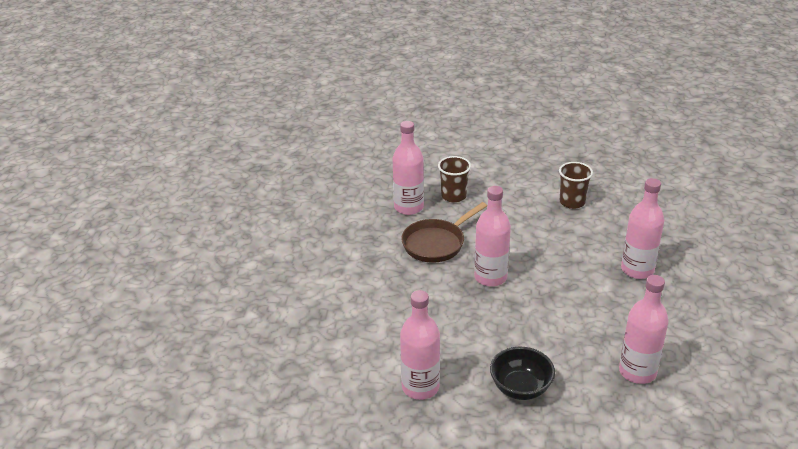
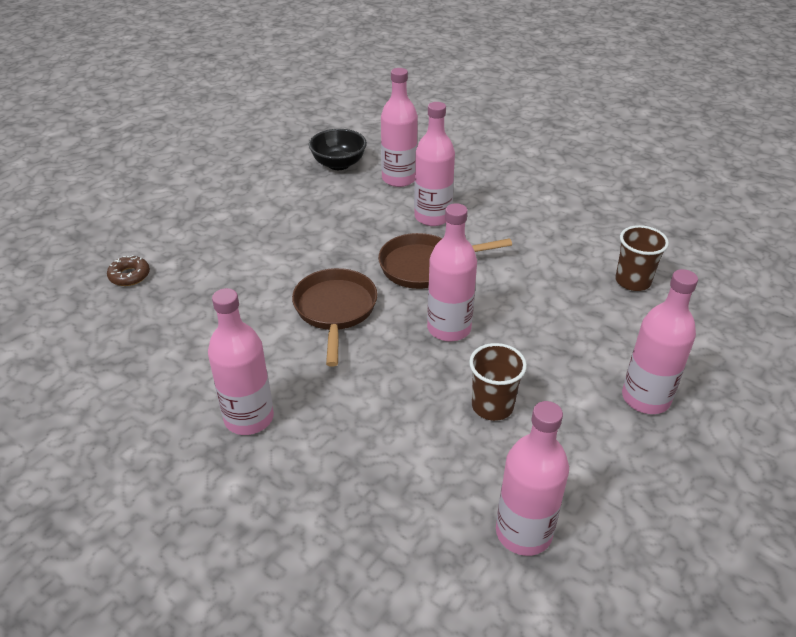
camera: 30 degrees right, 5 degrees up
brown cup [438,156,471,203] -> brown cup moved to [469,343,527,421]
black bowl [490,347,555,400] -> black bowl moved to [309,129,367,170]
none -> brown donut [107,255,150,286]
none -> brown pan [292,268,378,367]
none -> pink bottle [381,68,418,187]

